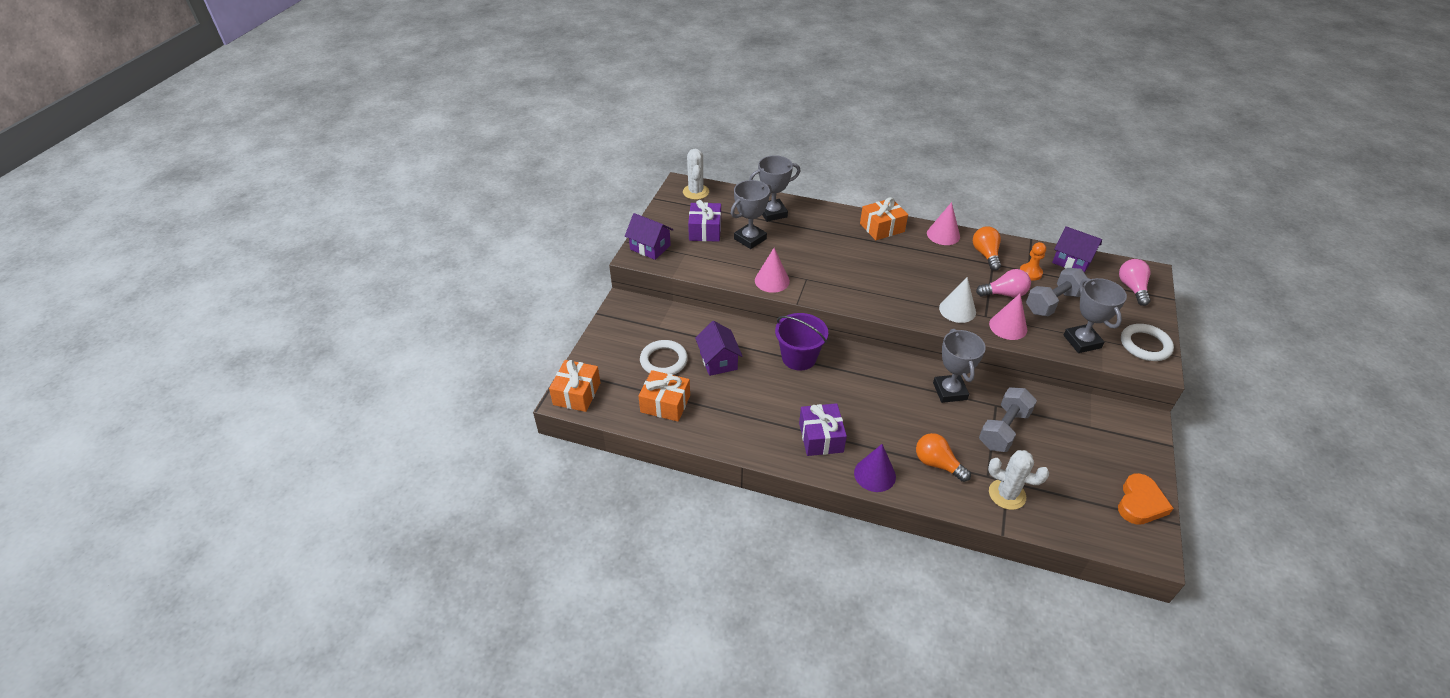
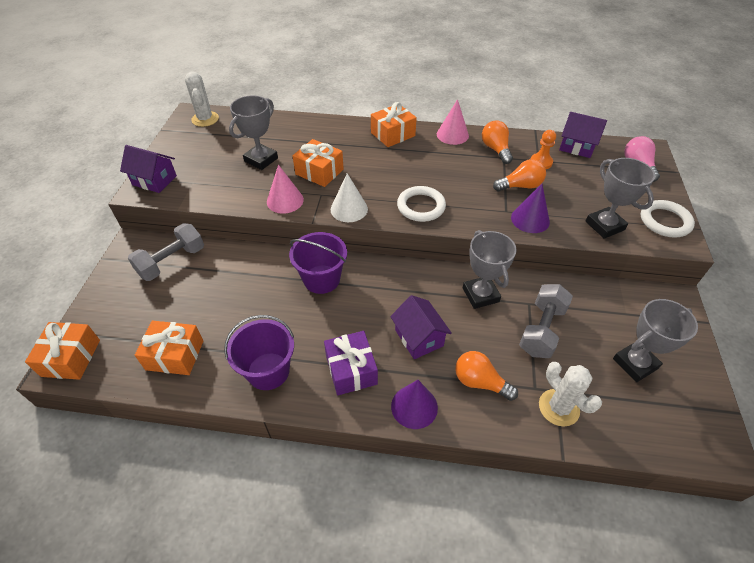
camera: 10 degrees left, 5 degrees up
white ring [640,340,688,375] -> white ring moved to [397,186,446,222]
purple gift [688,200,721,242] -> none
purple house [695,321,742,376] -> purple house moved to [390,295,452,359]
grey trophy [749,155,801,222] -> grey trophy moved to [613,299,698,382]
white cone [939,277,976,323] -> white cone moved to [331,173,368,222]
pink light bulb [976,269,1031,297] -> orange light bulb [493,159,546,191]
white cactus [988,450,1049,510] -> white cactus turned 45 degrees clockwise [539,362,602,427]
pink cone [989,294,1027,340] -> purple cone [511,184,550,233]
grey dumbbell [1026,268,1087,316] -> grey dumbbell moved to [128,223,204,281]
orange heart [1118,473,1174,525] -> none
none -> purple bucket [224,315,294,390]
none -> orange gift [293,139,344,187]

